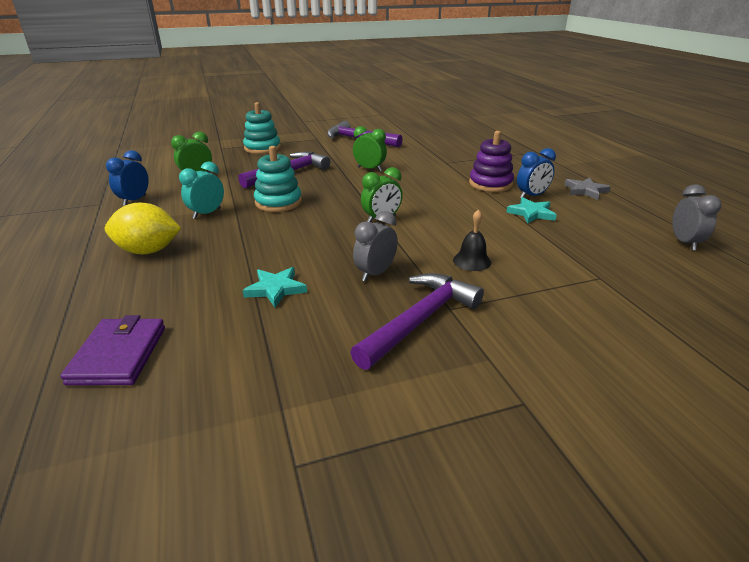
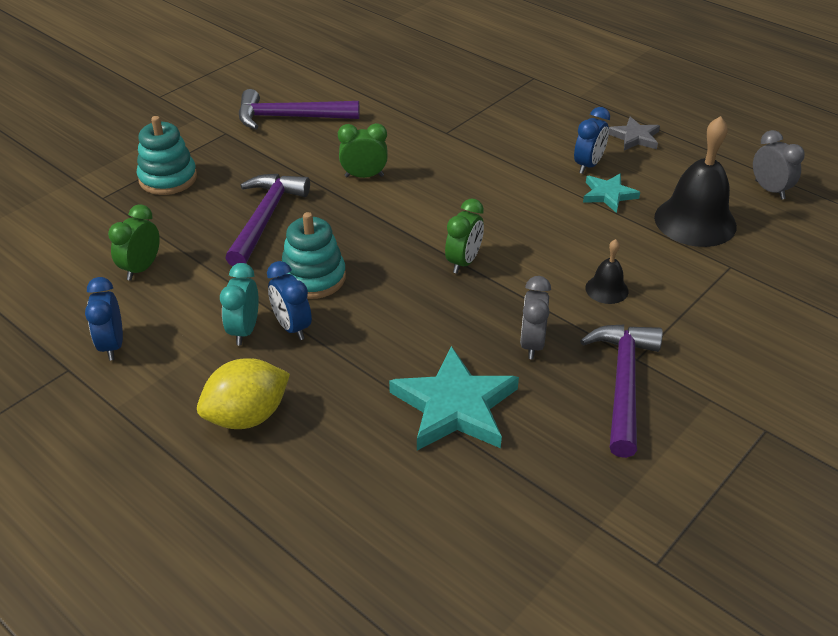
camera: 30 degrees left, 10 degrees up
purple wallet [60,315,165,386] -> none
turquoise star [242,267,307,308] -> turquoise star [389,346,519,450], size x1.79
purple stacking toy [469,131,514,192] -> none
none -> blue clock [267,261,312,340]
none -> black bell [654,116,737,247]

